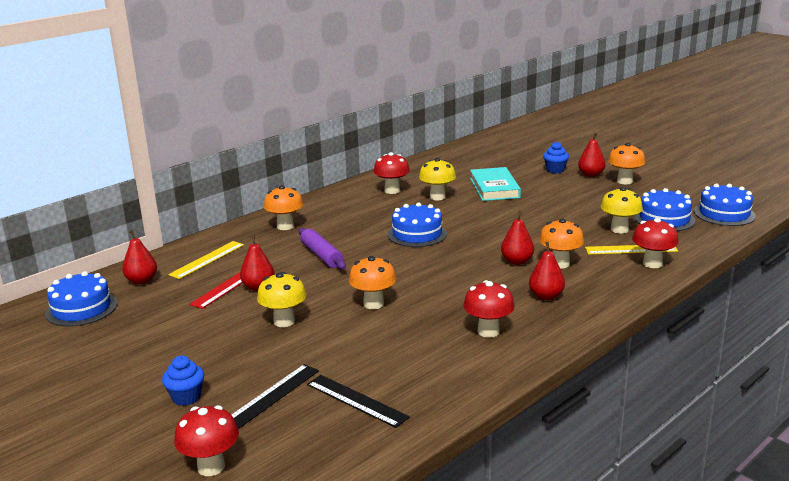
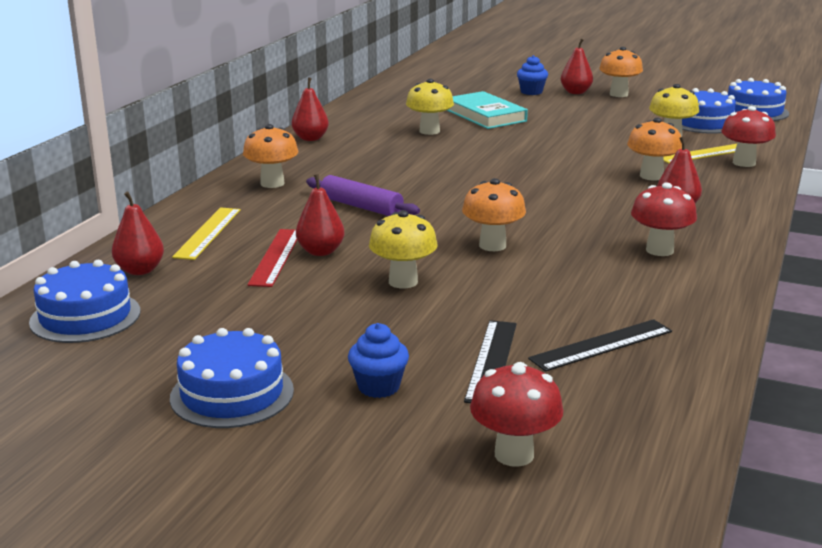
camera: 25 degrees left, 0 degrees up
black ruler [307,375,410,428] -> black ruler turned 45 degrees counterclockwise [528,319,672,372]
red mushroom [373,152,410,194] -> none
blue cake [388,202,447,247] -> blue cake moved to [170,328,294,428]
red pear [501,210,534,265] -> red pear moved to [292,77,329,141]

